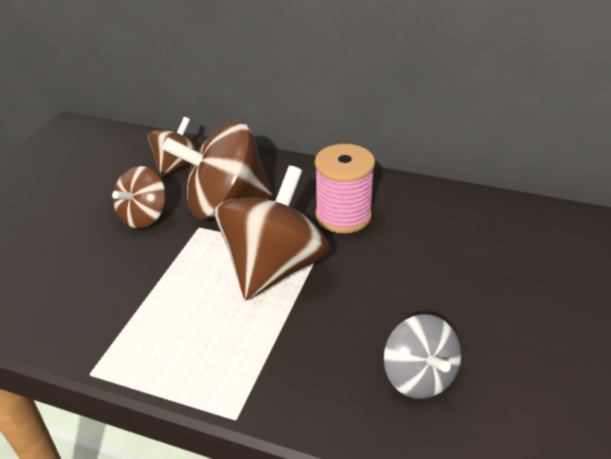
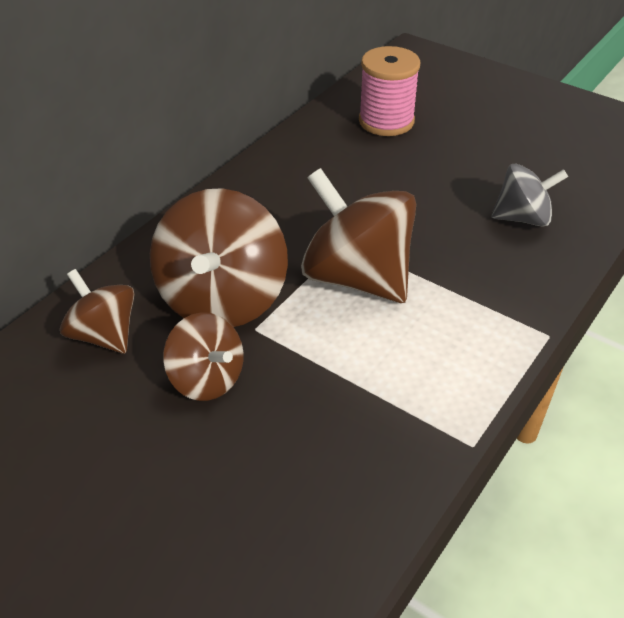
camera: 75 degrees left, 5 degrees up
pink spool [315,144,375,233] -> pink spool moved to [359,46,420,136]

